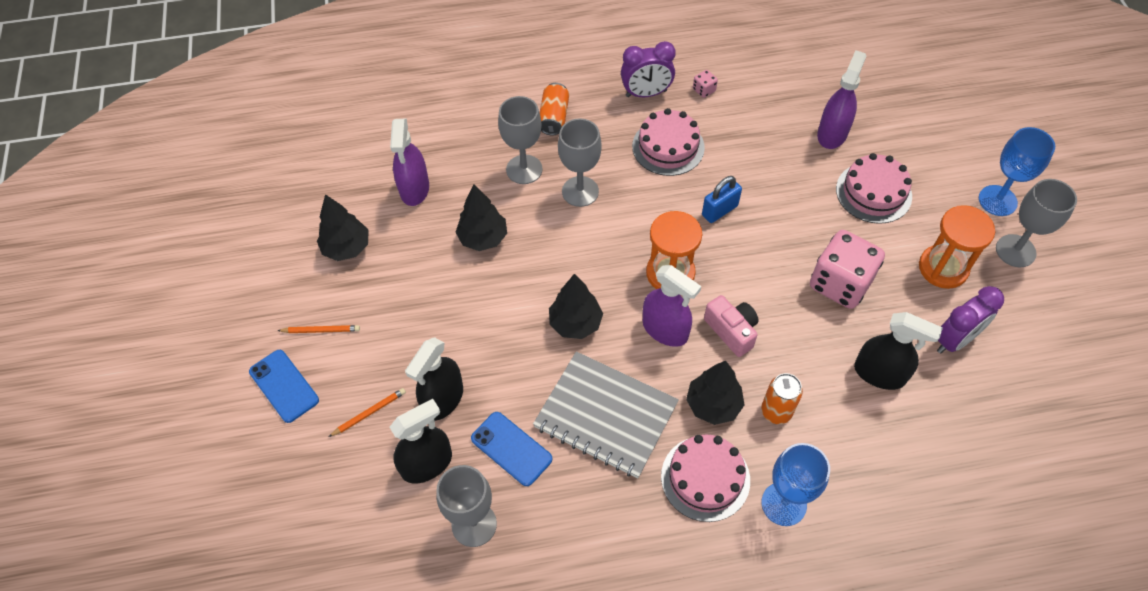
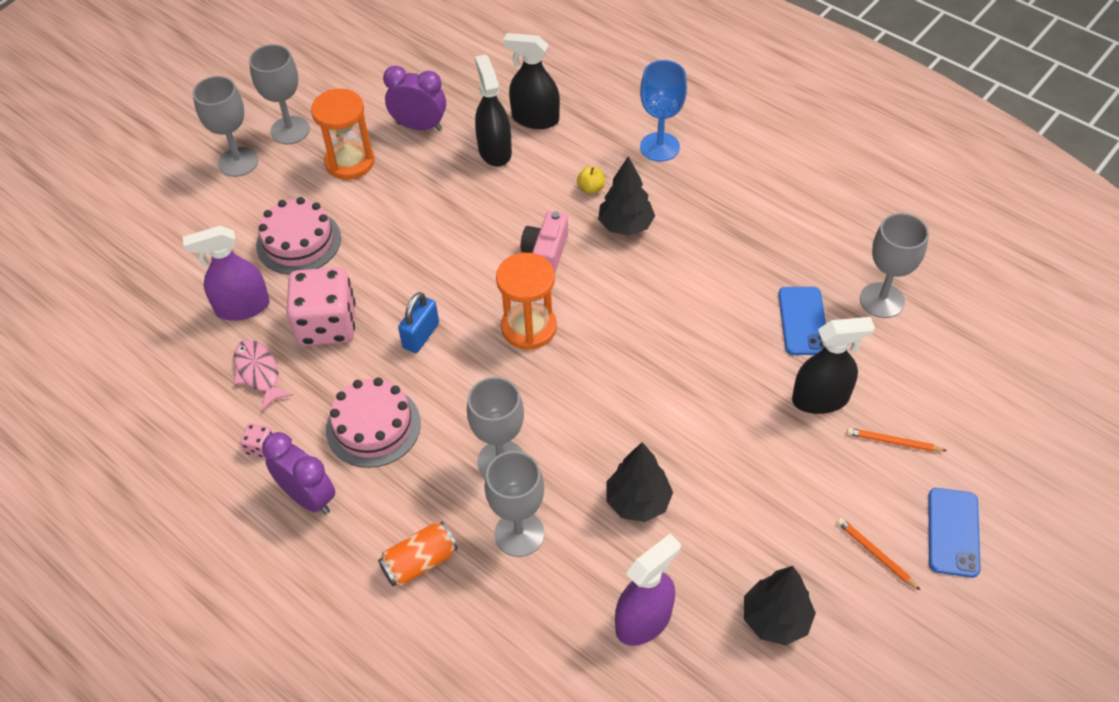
camera: 130 degrees left, 5 degrees down
black spray bottle [390,399,452,484] -> black spray bottle moved to [503,33,560,129]
grey notebook [533,351,679,478] -> none
black tree [549,274,603,339] -> none
purple spray bottle [643,265,701,347] -> none
pink cake [661,435,750,522] -> none
blue padlock [702,176,742,223] -> blue padlock turned 75 degrees counterclockwise [398,292,439,353]
orange can [761,373,803,424] -> yellow apple [577,166,605,194]
pink dice [810,230,885,309] -> pink dice moved to [287,267,355,346]
blue goblet [979,127,1055,216] -> grey goblet [193,76,258,177]
none -> pink fish [234,340,293,411]

